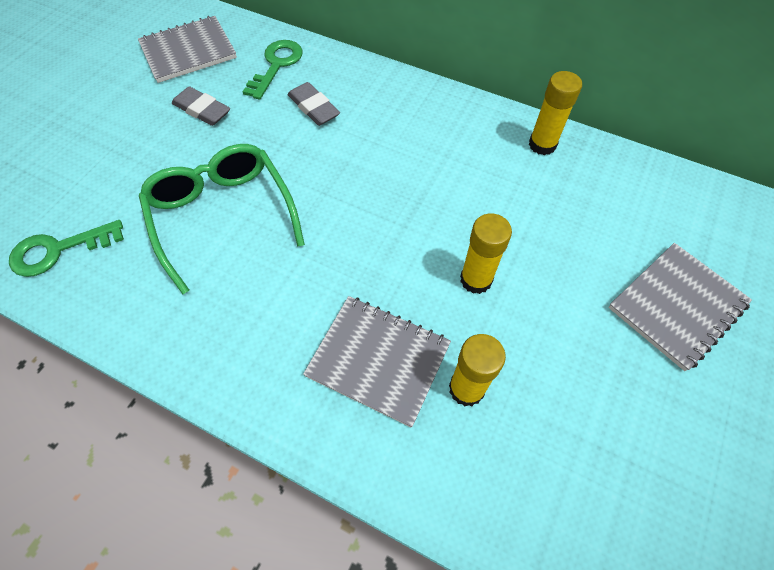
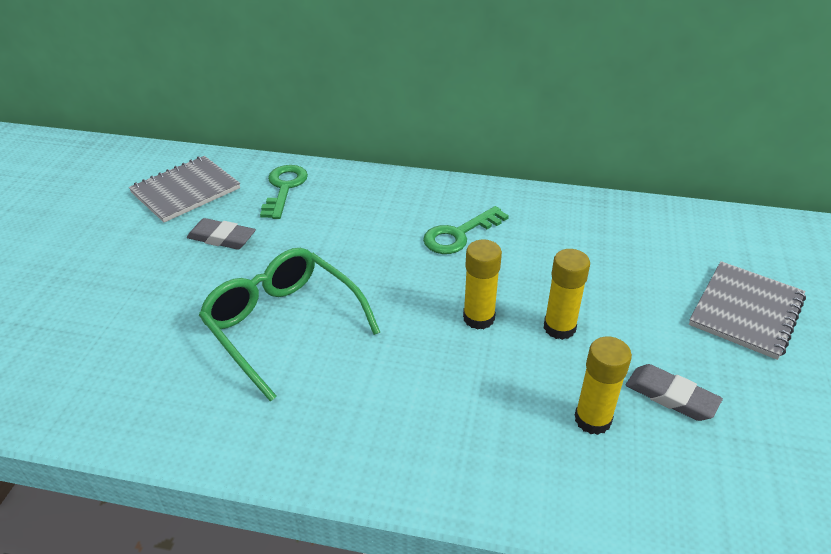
camera: 15 degrees left, 20 degrees down
green key [9,220,124,277] -> green key moved to [423,206,509,254]
grey eraser [288,82,340,126] -> grey eraser moved to [626,364,723,421]
grey notebook [303,296,451,427] -> none
yellow glue stick [529,71,582,155] -> yellow glue stick moved to [463,239,502,330]

